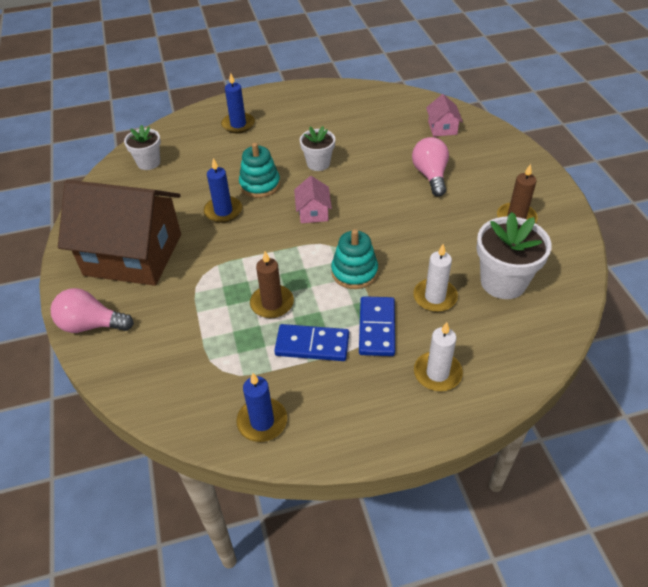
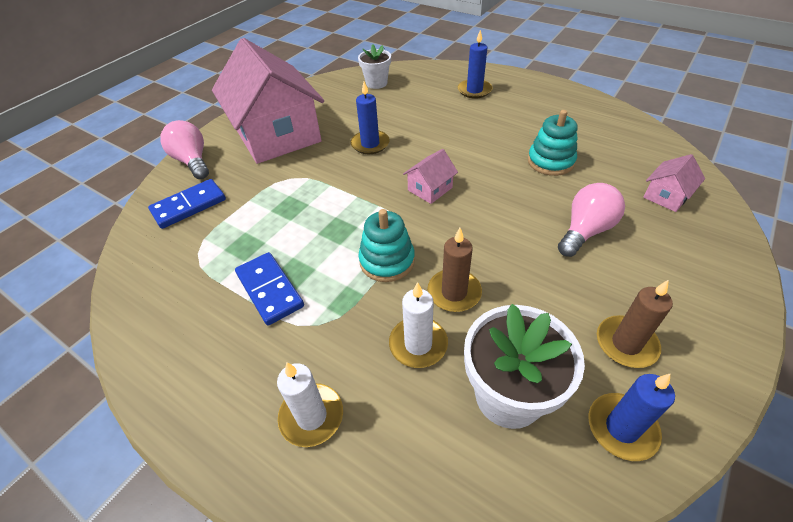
camera: 50 degrees right, 0 degrees up
brown house [58,180,181,286] -> pink house [212,38,324,164]
blue candle [236,373,287,442] -> blue candle moved to [589,374,675,461]
turquoise stacking toy [239,143,280,198] -> turquoise stacking toy moved to [528,110,578,176]
brown candle [250,251,294,318] -> brown candle moved to [427,228,482,312]
white flower pot [300,126,335,171] -> none
blue domino [359,296,395,356] -> blue domino moved to [148,179,226,229]

